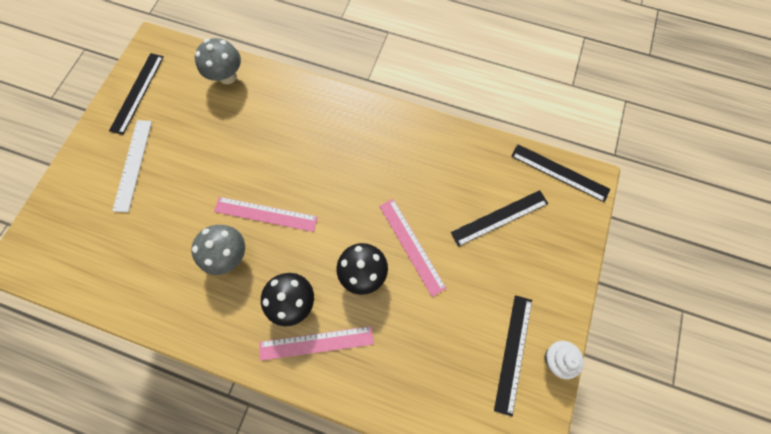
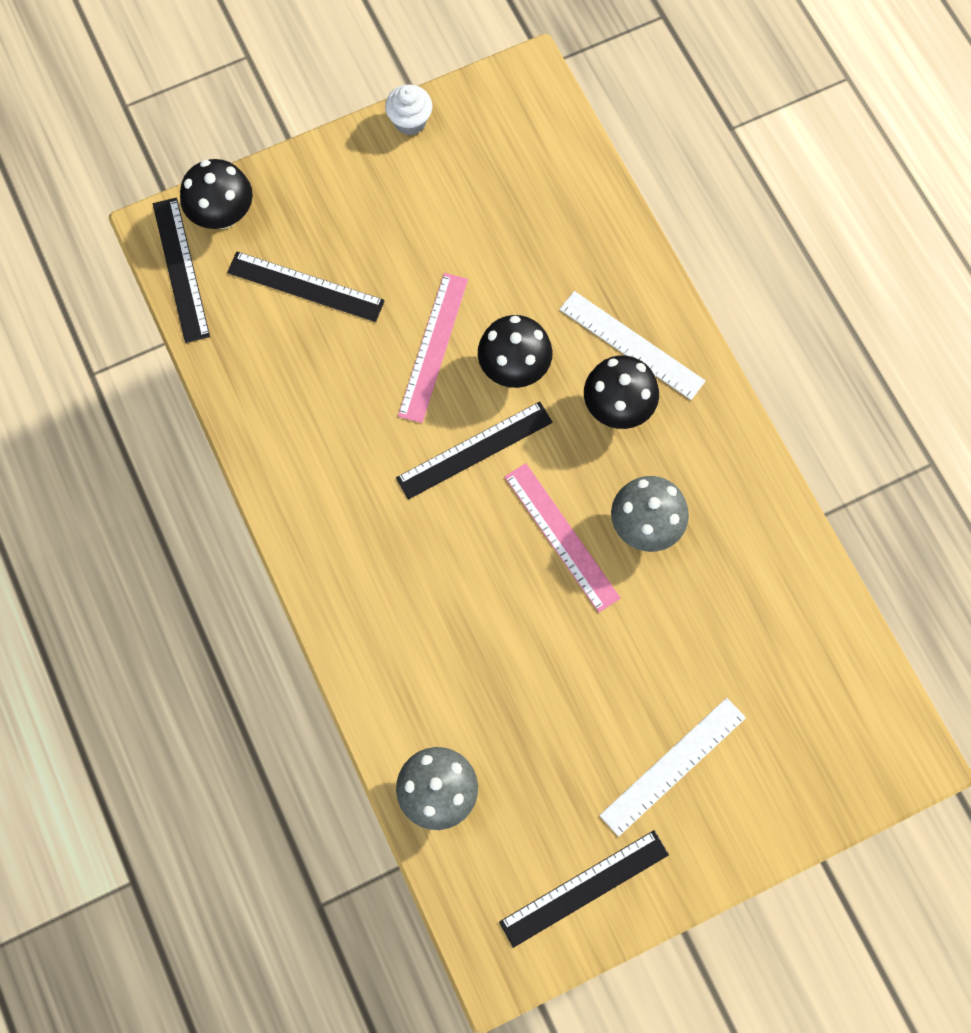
camera: 135 degrees left, 0 degrees up
pink ruler [259,326,374,361] -> white ruler [559,291,706,400]
black ruler [494,295,532,417] -> black ruler moved to [396,401,553,499]
none -> black mushroom [180,159,253,229]

